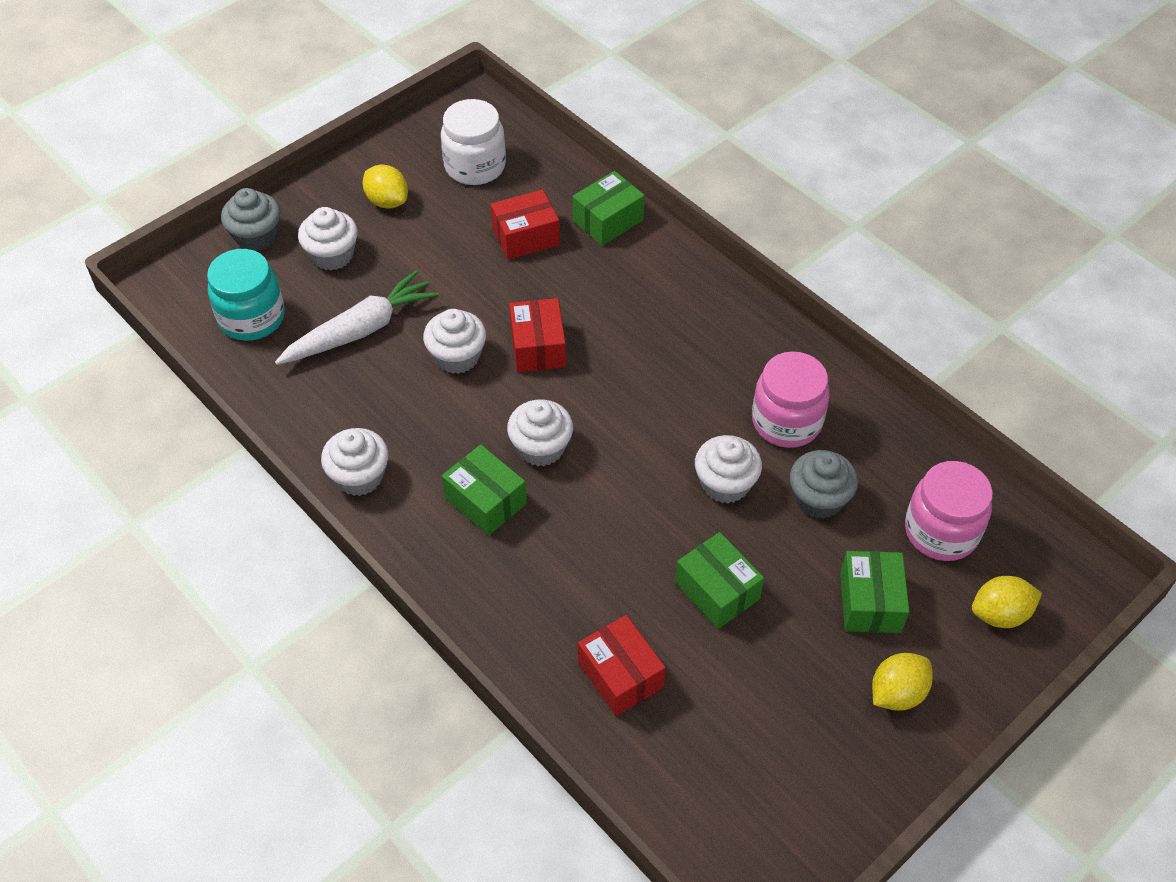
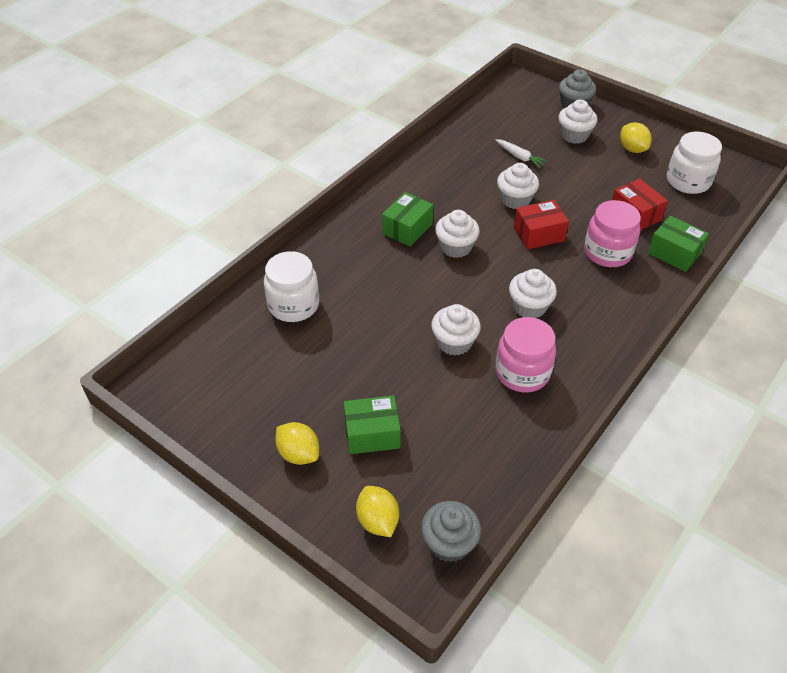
camera: 80 degrees right, 5 degrees down
turquoise jar [207,249,285,341] -> none
white carrot [275,270,439,365] -> white carrot [496,139,547,168], size x0.53
white cupcake [321,428,389,496] -> white cupcake moved to [509,269,557,318]
yellow lemon [363,164,408,209] -> yellow lemon turned 60 degrees counterclockwise [620,122,651,153]
red box [578,615,666,716] -> white jar [264,251,319,322]
green box [675,532,764,629] -> none
grey cupcake [790,450,858,519] -> grey cupcake moved to [421,501,481,562]
pink jar [905,461,993,561] -> pink jar moved to [584,200,641,267]

